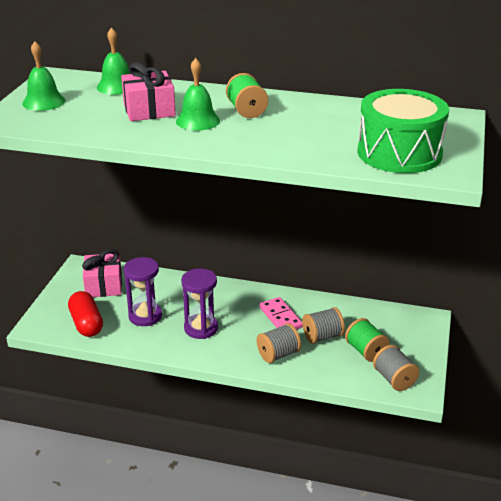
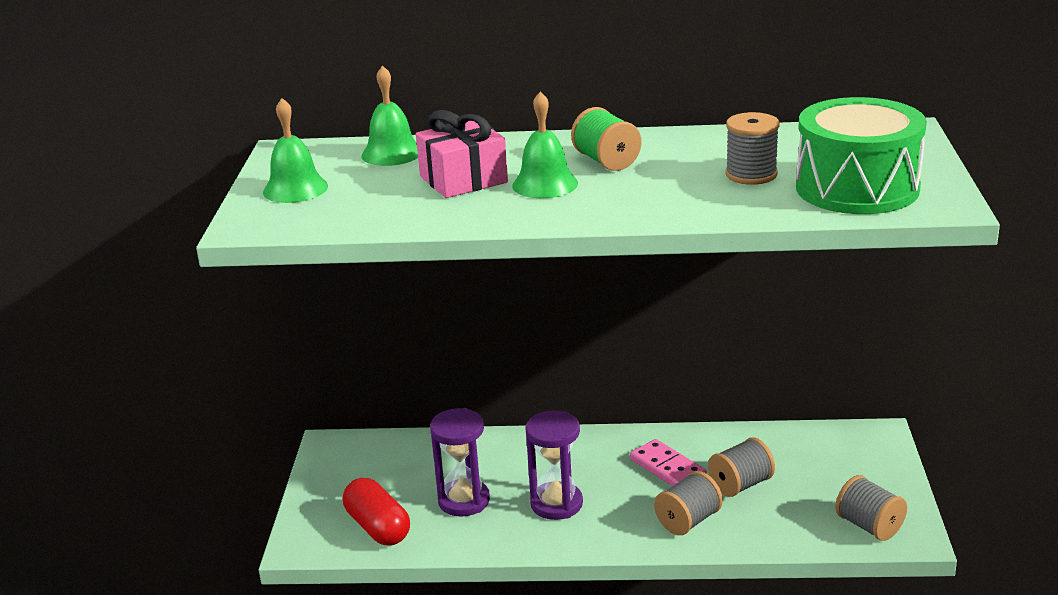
camera: 10 degrees left, 5 degrees down
pink gift [82,249,122,297] -> none
green spool [345,318,390,362] -> none
none -> grey spool [726,112,780,185]

